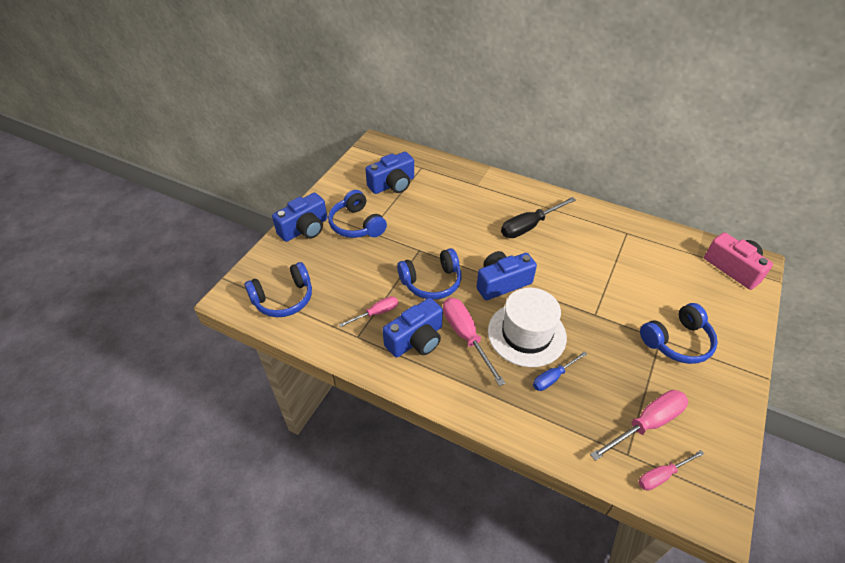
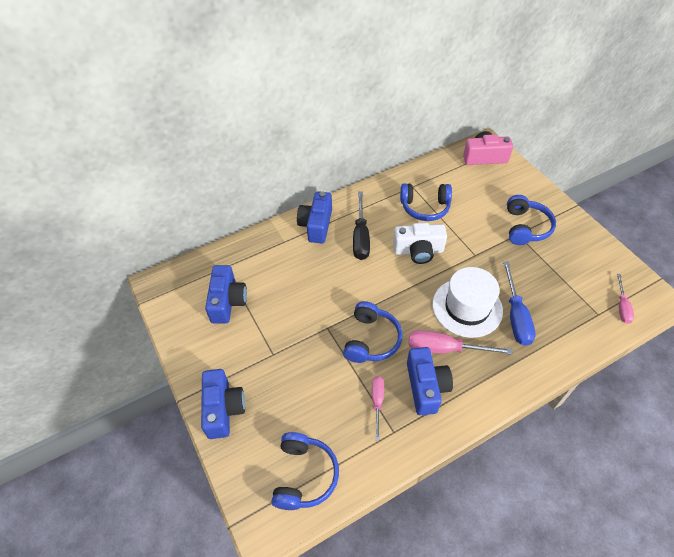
camera: 55 degrees left, 5 degrees up
blue headphones [328,190,387,238] -> blue headphones moved to [400,183,452,221]
blue camera [477,251,537,300] -> blue camera moved to [297,191,332,243]
blue screwdriver [533,351,587,391] -> blue screwdriver [503,262,536,346], size x1.65
pink screwdriver [590,390,688,461] -> none
none -> white camera [393,223,447,264]

